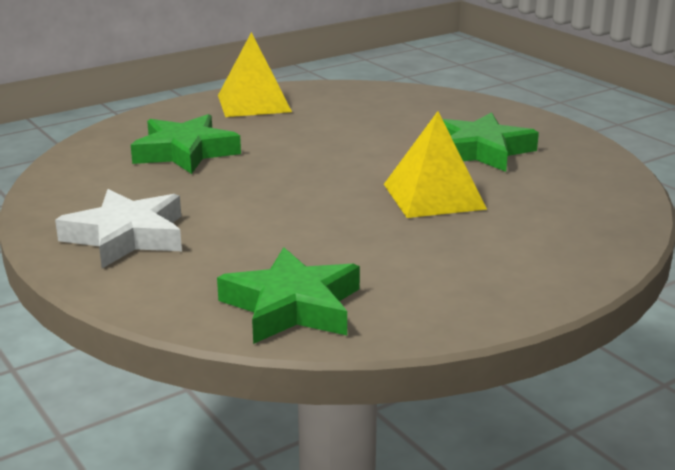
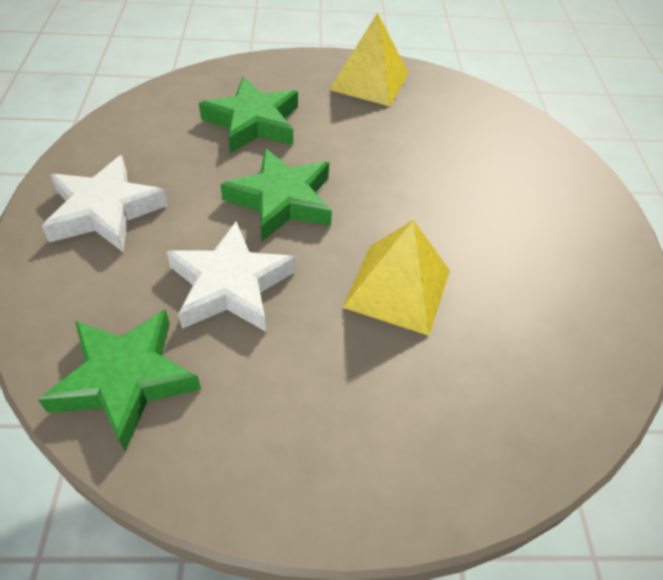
camera: 30 degrees right, 25 degrees up
green star [443,112,539,172] -> green star moved to [220,148,332,241]
none -> white star [166,221,295,332]

